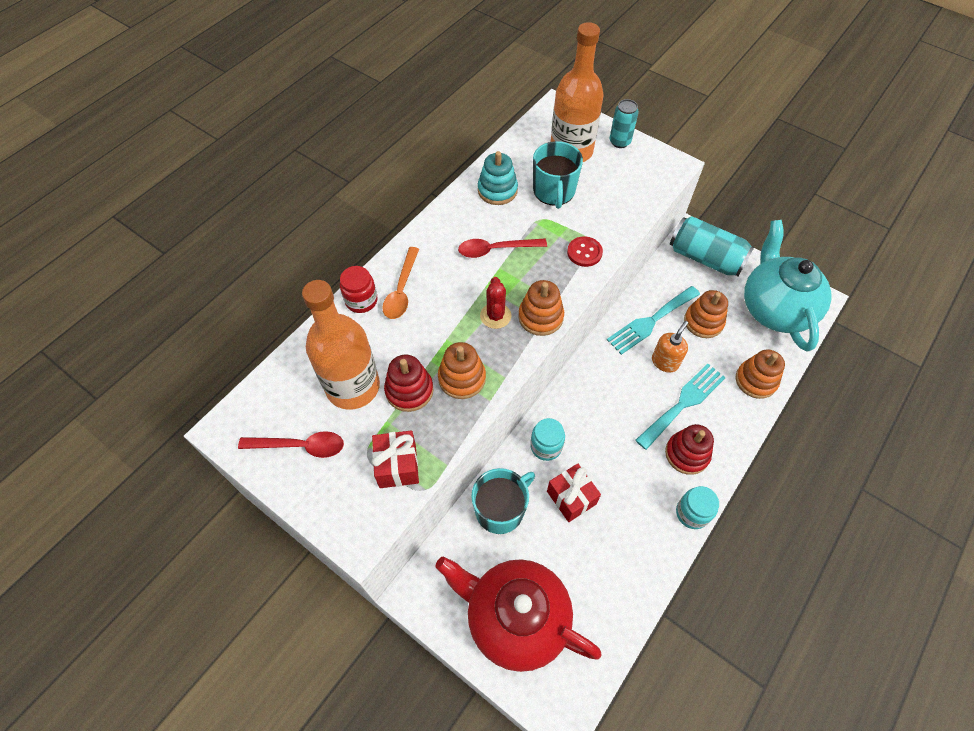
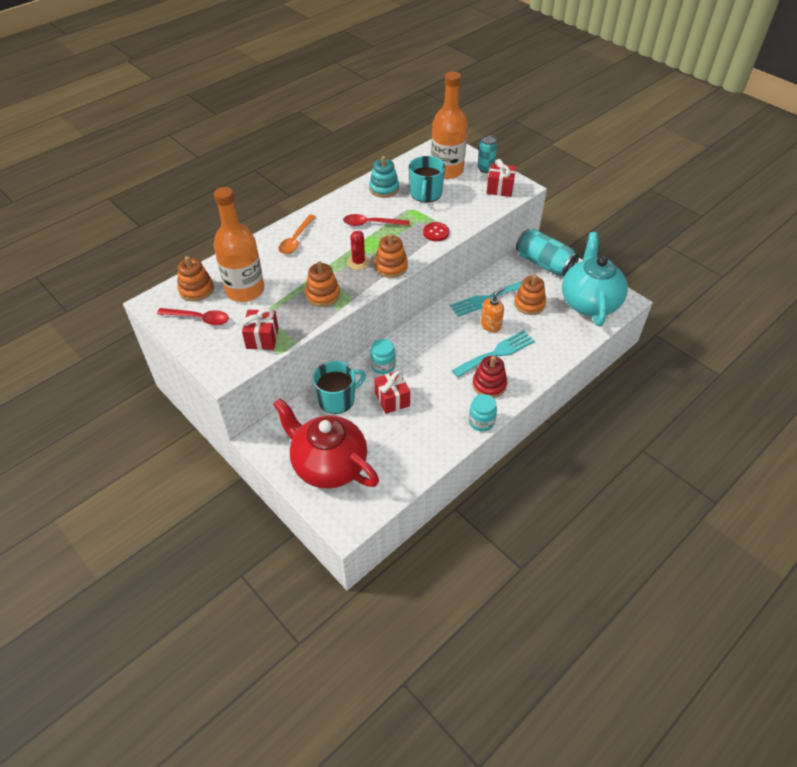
camera: 10 degrees right, 10 degrees down
red jar [340,266,378,313] -> none
red stacking toy [384,355,434,412] -> none
orange stacking toy [736,350,785,399] -> orange stacking toy moved to [177,256,214,302]
none -> red gift [486,159,516,197]

